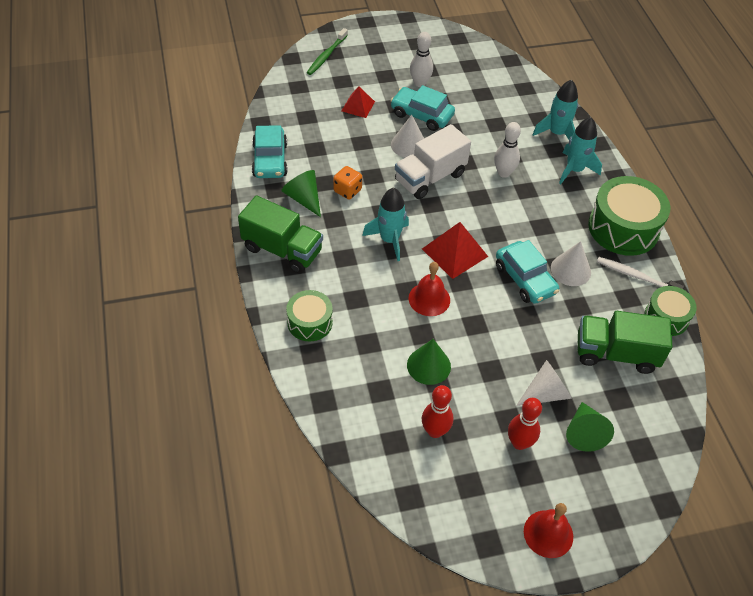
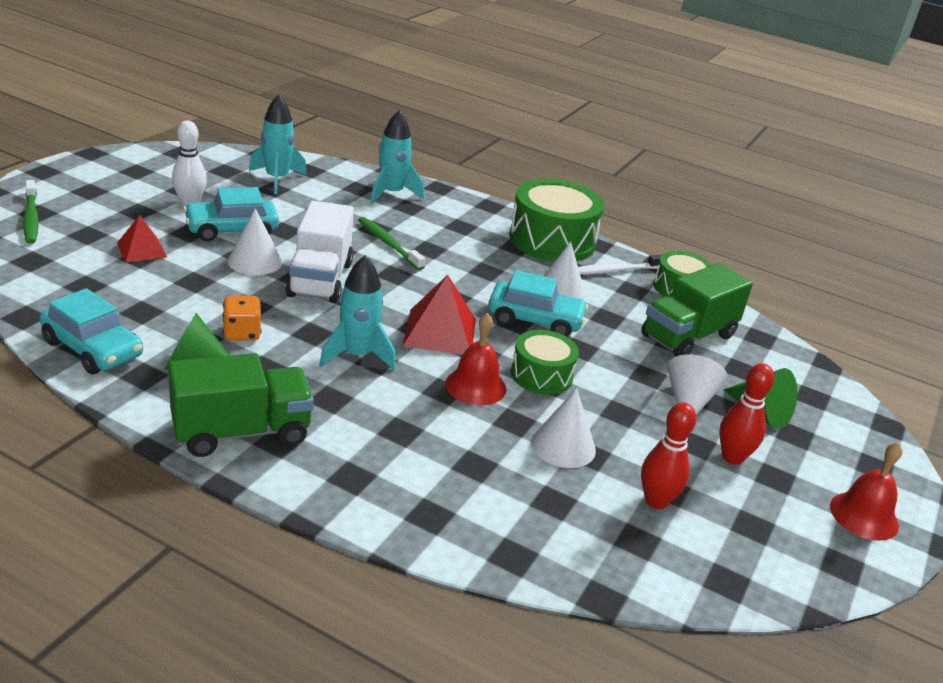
camera: 50 degrees left, 20 degrees down
green drum [286,290,333,341] -> green drum moved to [511,330,579,395]
green cone [407,339,451,385] -> white cone [531,388,596,468]
white bowling pin [494,122,521,178] -> green toothbrush [358,217,425,270]
turquoise rocket [559,117,602,184] -> turquoise rocket moved to [249,95,307,194]

